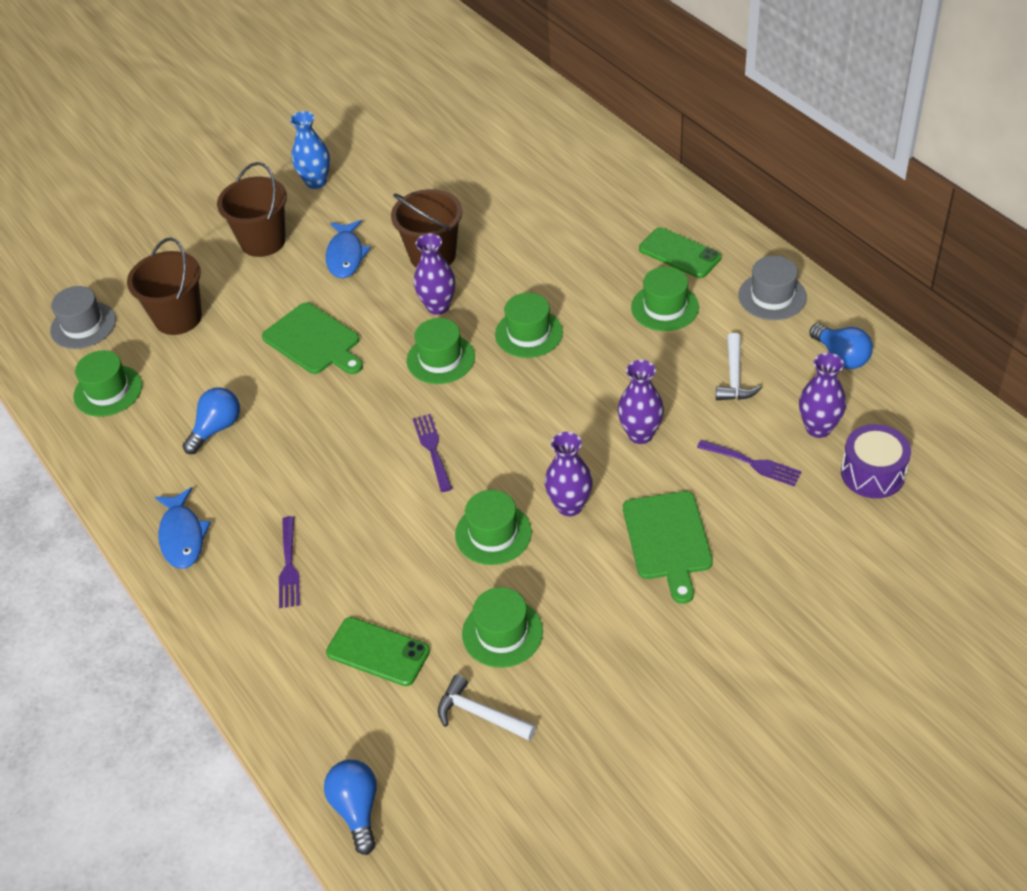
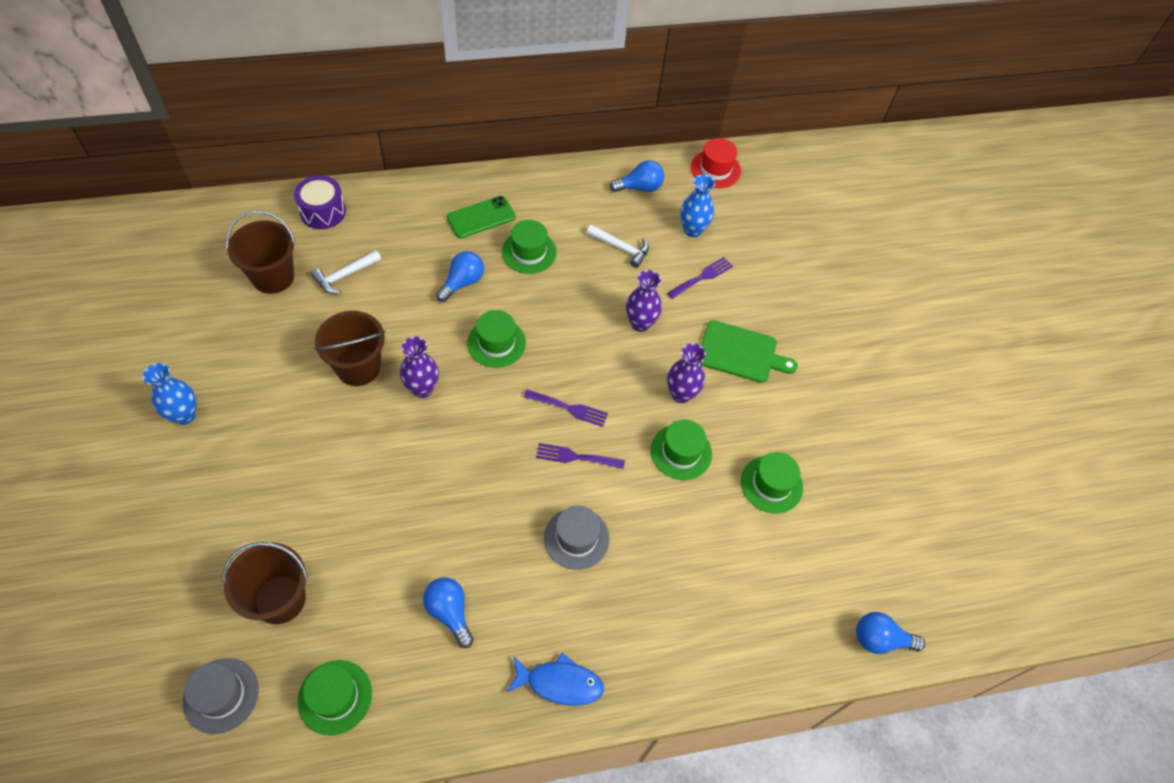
camera: 75 degrees left, 10 degrees up
brown bucket [217,162,287,257] -> brown bucket moved to [226,210,296,294]
green cutting board [262,302,363,374] -> none
purple fork [279,516,300,608] -> purple fork moved to [524,389,608,427]
blue fish [326,220,371,278] -> none
green phone [326,617,430,686] -> none
green hat [407,318,475,384] -> none
white hammer [438,674,536,741] -> white hammer moved to [311,250,381,294]
grey hat [738,256,807,320] -> grey hat moved to [544,506,610,570]
purple vase [799,353,846,438] -> blue vase [680,174,715,237]
purple drum [841,424,911,498] -> purple drum moved to [294,175,346,229]
none -> blue light bulb [436,251,484,302]
none -> red hat [691,138,741,188]

